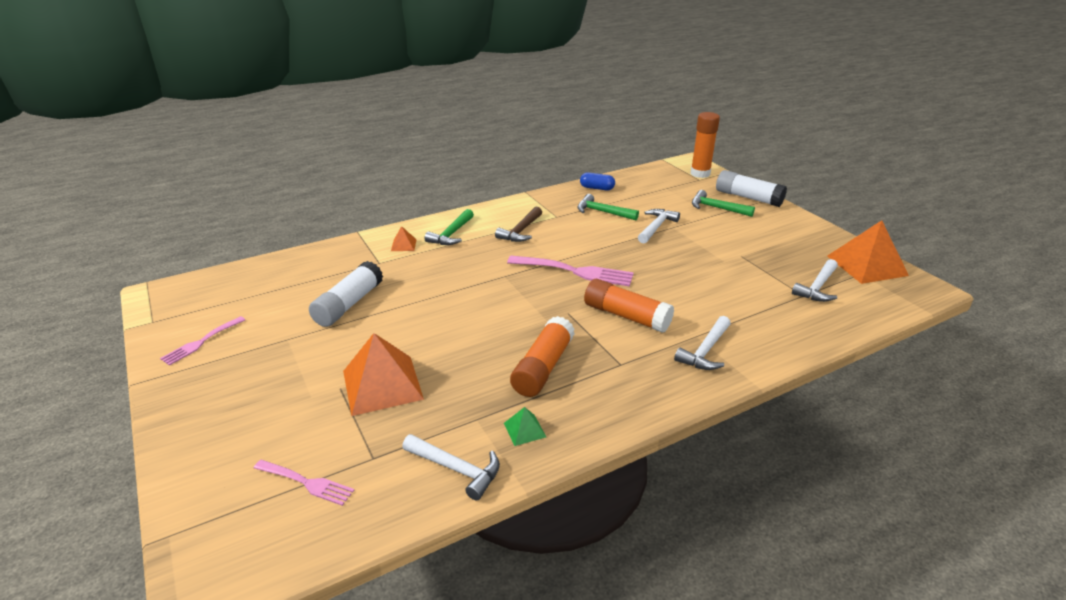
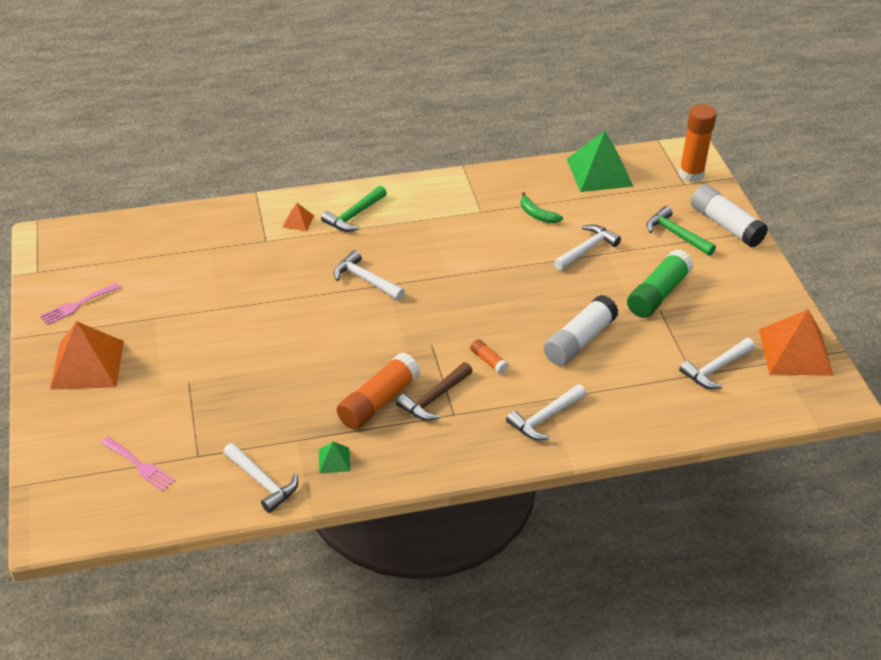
camera: 15 degrees right, 10 degrees up
white glue stick [309,261,383,327] -> white glue stick moved to [544,295,619,366]
orange pyramid [343,333,424,416] -> orange pyramid moved to [50,321,124,390]
brown hammer [495,207,542,242] -> brown hammer moved to [396,362,473,421]
pink fork [507,255,634,287] -> none
green hammer [577,194,639,220] -> green banana [521,192,563,223]
blue capsule [580,172,615,190] -> none
orange glue stick [584,279,674,333] -> orange glue stick [470,339,509,374], size x0.47
none -> white hammer [334,250,405,300]
none -> green pyramid [567,131,634,192]
none -> green glue stick [627,249,694,318]

